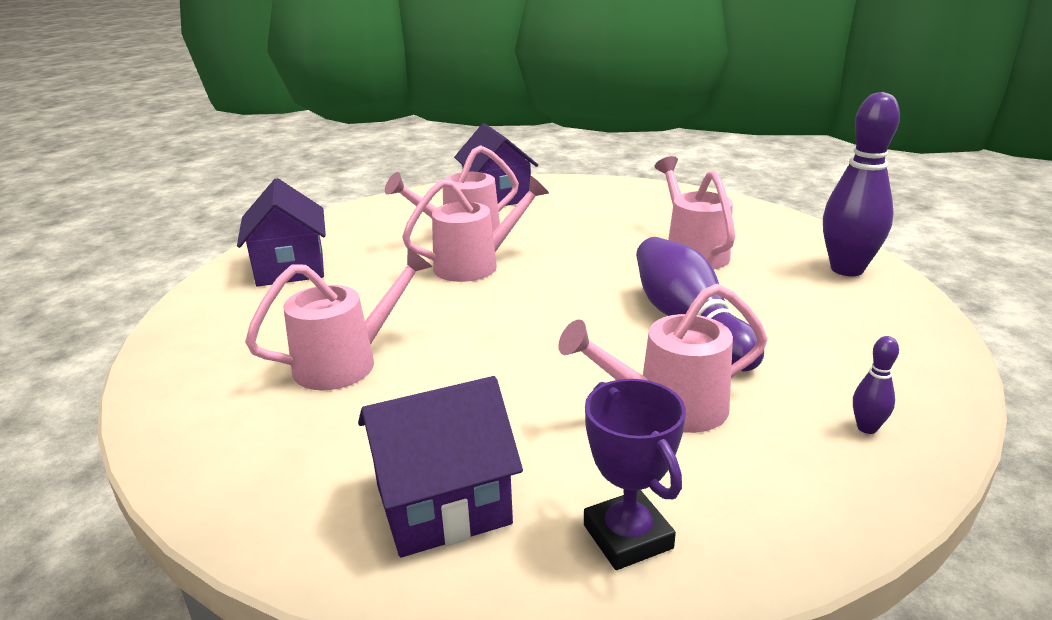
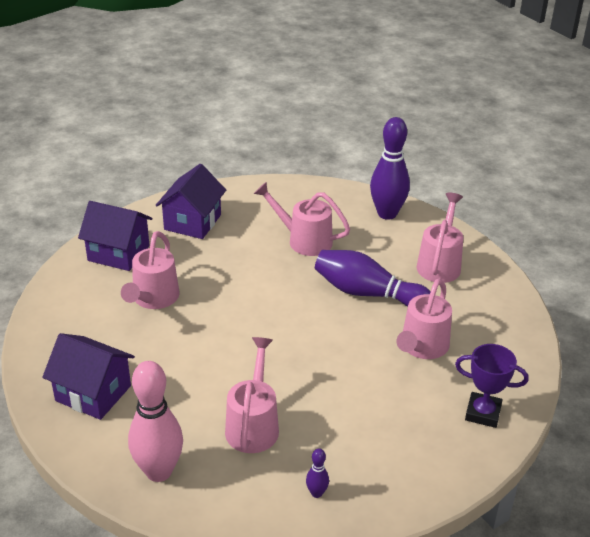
camera: 50 degrees left, 10 degrees up
purple house [358,376,523,557] -> purple house moved to [156,164,226,239]
pink watering can [402,176,549,282] -> pink watering can moved to [416,193,463,283]
purple bowling pin [853,336,899,434] -> purple bowling pin moved to [306,448,329,498]
none -> pink bowling pin [128,361,183,482]

